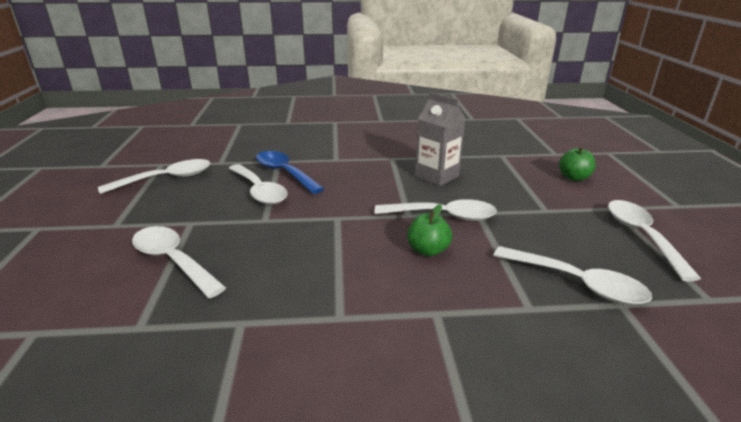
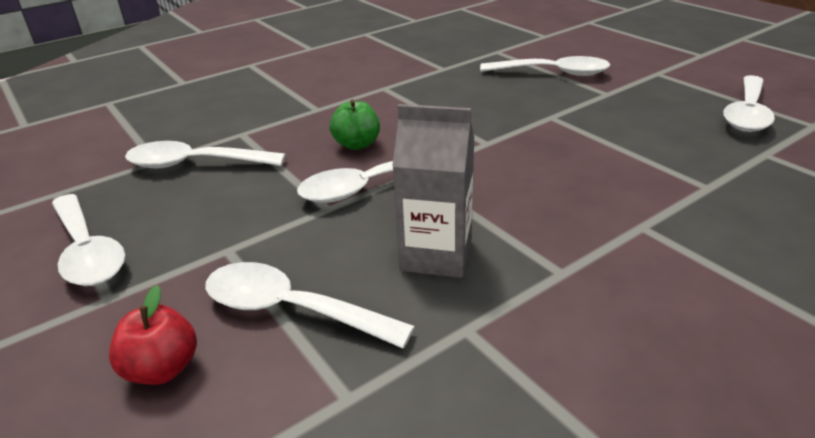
camera: 150 degrees right, 5 degrees up
white spoon [229,164,288,205] -> white spoon moved to [205,262,415,349]
blue spoon [256,151,324,194] -> none
green apple [559,147,595,181] -> red apple [109,285,197,385]

